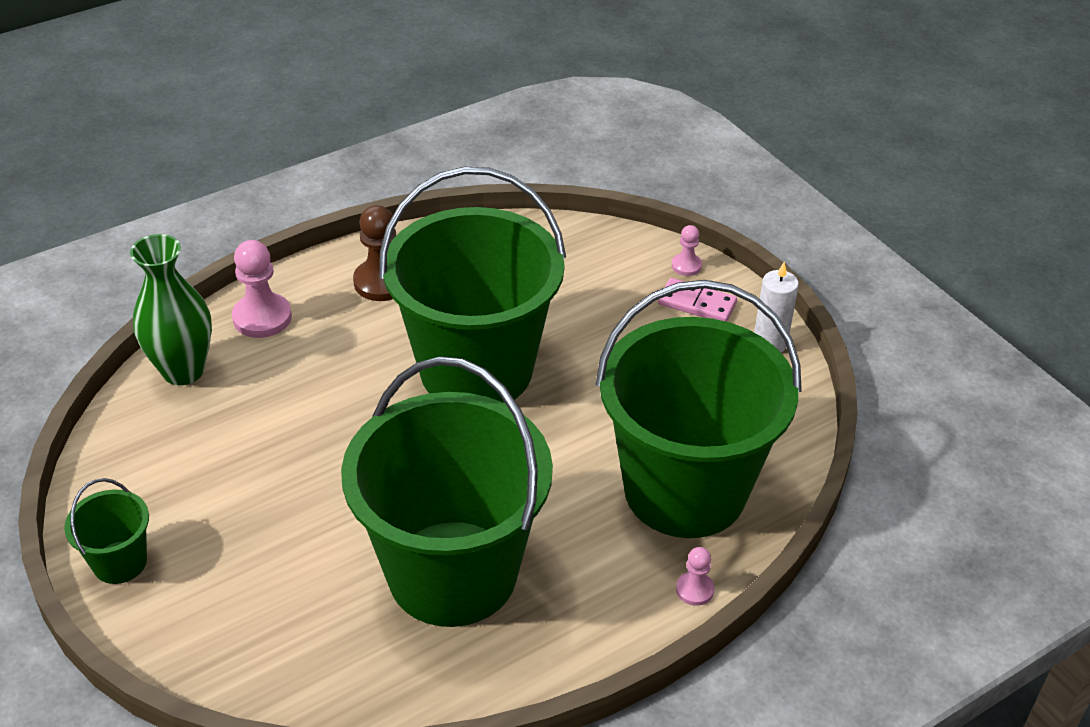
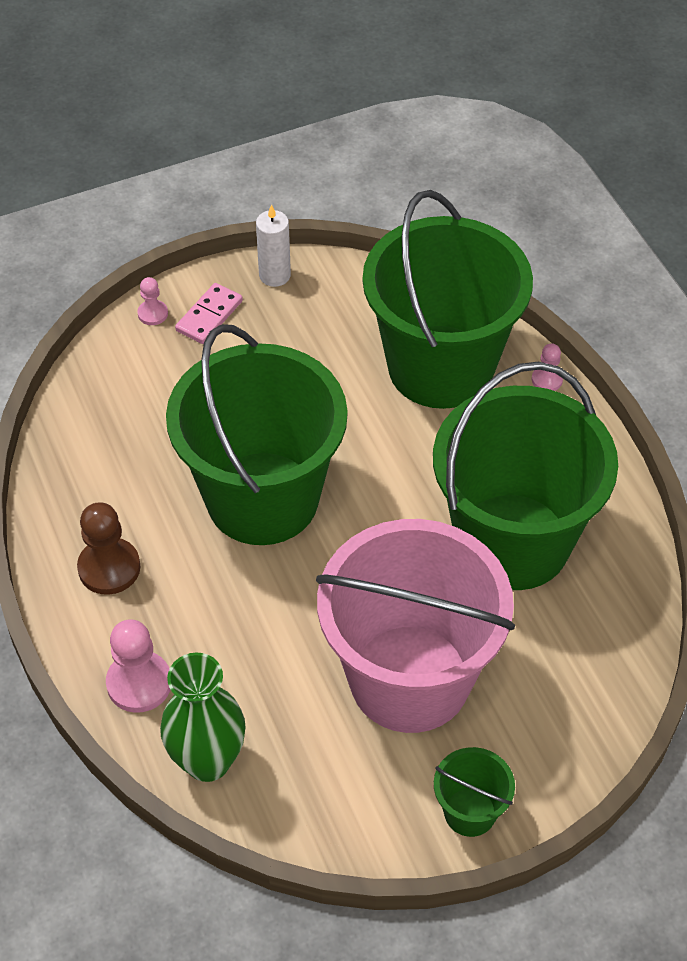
camera: 80 degrees left, 10 degrees up
none -> pink bucket [316,519,515,733]

